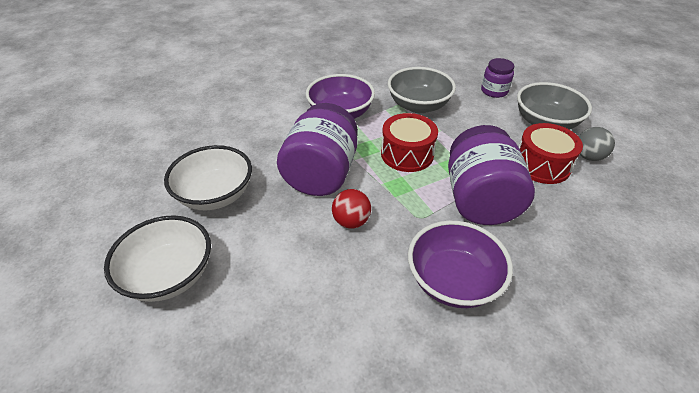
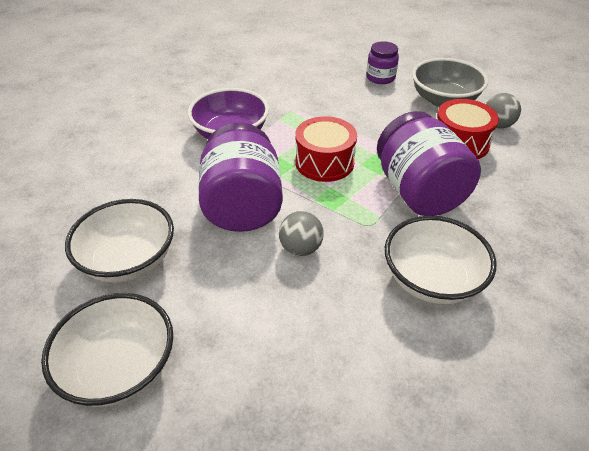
camera: 20 degrees left, 0 degrees up
red ball [332,189,371,229] -> grey ball [279,211,324,256]
grey bowl [388,67,456,113] -> none
purple bowl [408,220,513,308] -> white bowl [385,216,496,304]

